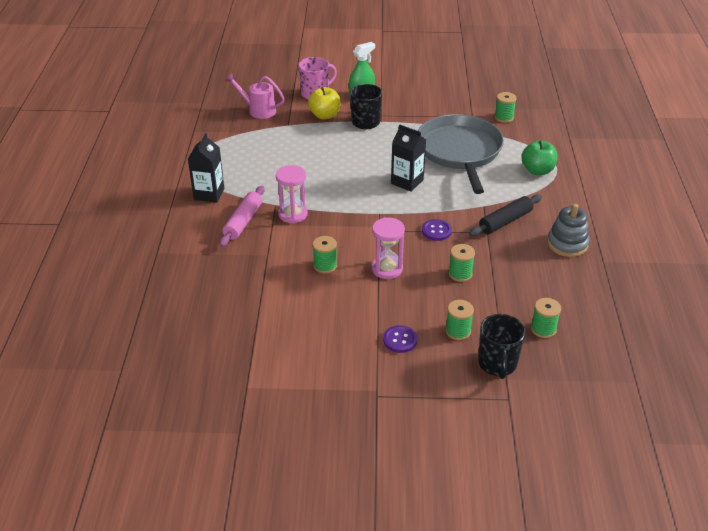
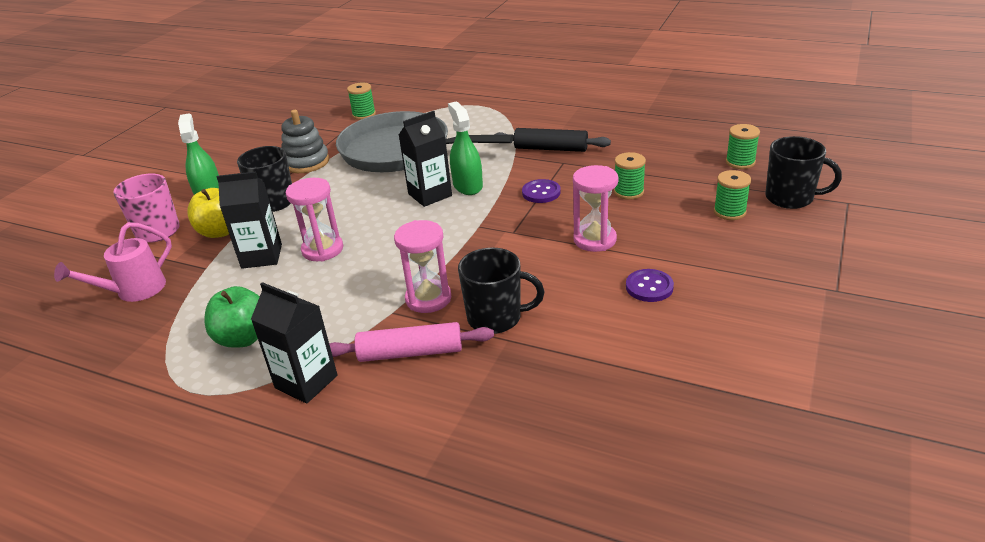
camera: 65 degrees left, 5 degrees down
pink rolling pin [219,186,264,247] -> pink rolling pin turned 45 degrees counterclockwise [329,322,494,362]
green spool [313,236,337,273] -> none
purple button [383,325,417,353] -> purple button moved to [626,269,674,302]
black rolling pin [469,194,542,236] -> black rolling pin turned 60 degrees counterclockwise [494,128,611,152]
green apple [521,140,558,175] -> green apple moved to [204,286,260,348]
grey stacking toy [547,204,590,257] -> grey stacking toy moved to [281,110,329,173]
none -> black carton [217,172,282,269]
none -> pink hourglass [286,178,343,261]
none -> green spray bottle [448,101,483,195]
none -> black mug [458,247,544,334]

